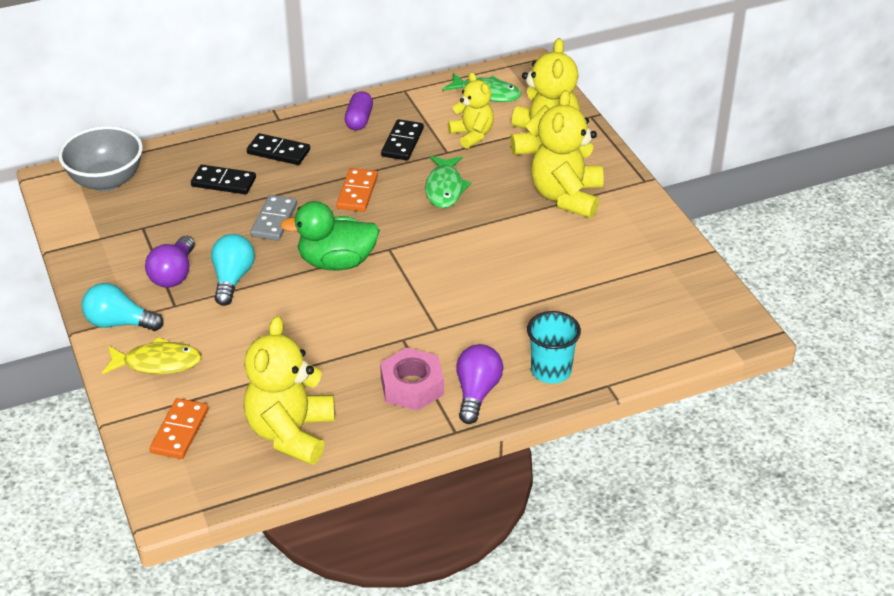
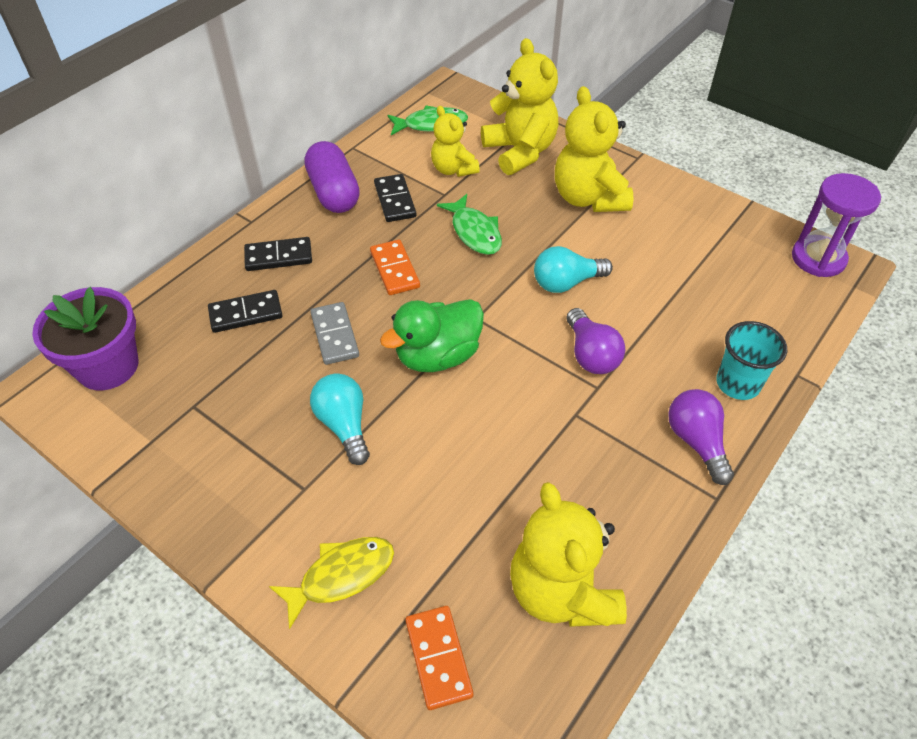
camera: 30 degrees left, 10 degrees up
grey bowl [58,126,143,192] -> purple flower pot [32,287,138,390]
turquoise light bulb [82,283,164,331] -> turquoise light bulb moved to [534,246,613,293]
purple light bulb [145,236,195,288] -> purple light bulb moved to [567,308,625,374]
purple capsule [345,91,373,130] -> purple capsule [304,141,360,213], size x1.62
pink nut [380,347,444,411] -> none
yellow teddy bear [448,72,494,149] -> yellow teddy bear turned 150 degrees counterclockwise [431,106,480,177]
none -> purple hourglass [792,173,881,277]

